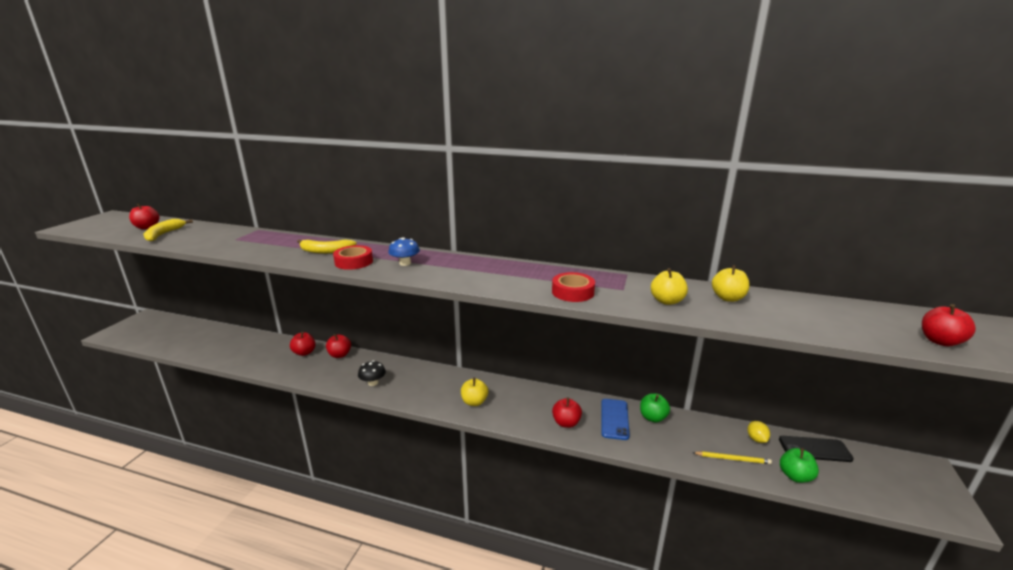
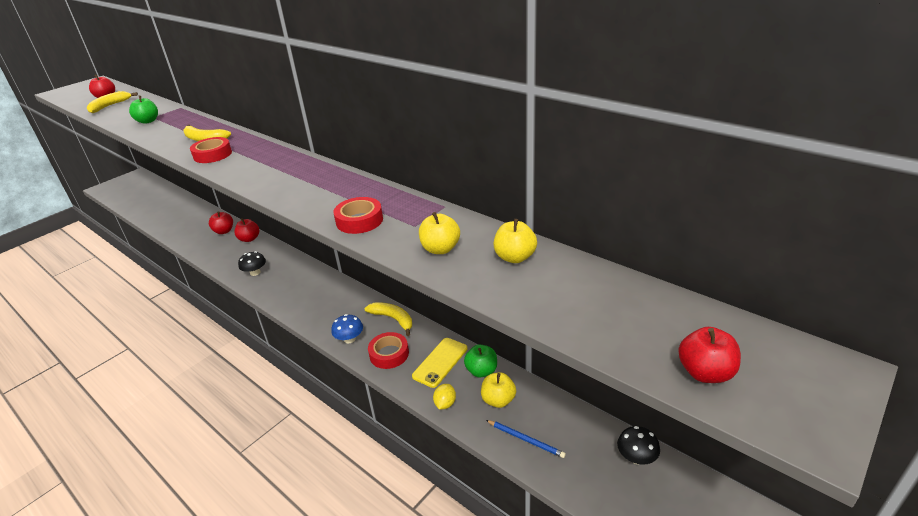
camera: 25 degrees right, 10 degrees up
blue mushroom [388,237,420,266] -> blue mushroom moved to [331,314,363,343]
yellow apple [461,378,488,406] -> yellow apple moved to [481,372,516,408]
red apple [552,397,582,428] -> red tape [368,332,409,369]
blue phone [601,399,630,440] -> yellow phone [412,338,467,388]
yellow pencil [692,451,772,464] -> blue pencil [486,420,566,458]
yellow lemon [747,421,770,443] -> yellow lemon moved to [433,384,456,410]
black phone [779,436,854,462] -> black mushroom [617,426,660,465]
green apple [780,448,819,483] -> green apple moved to [129,96,158,124]
none -> yellow banana [364,302,412,336]

